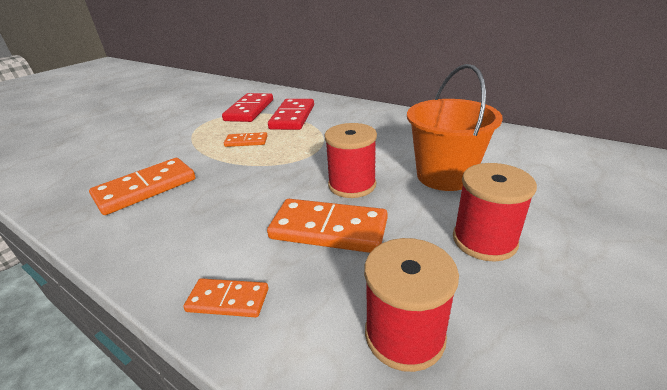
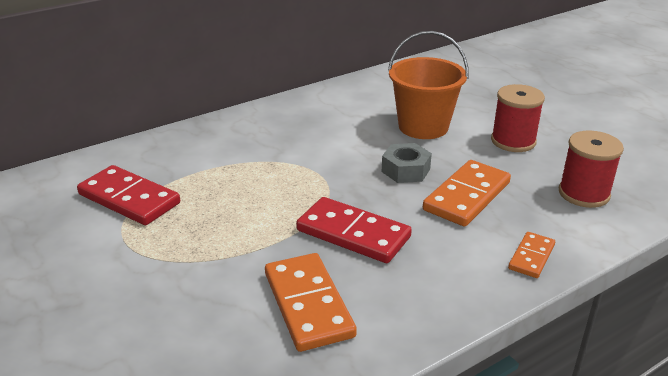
camera: 70 degrees left, 0 degrees up
orange domino [224,132,268,147] -> none
red domino [268,99,314,130] -> red domino moved to [296,197,412,263]
red spool [324,123,377,198] -> grey nut [382,143,432,183]

